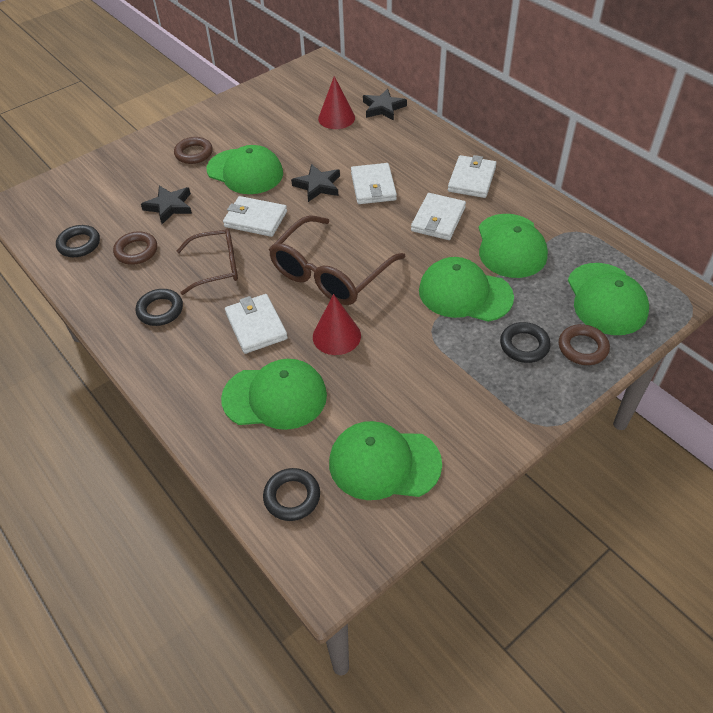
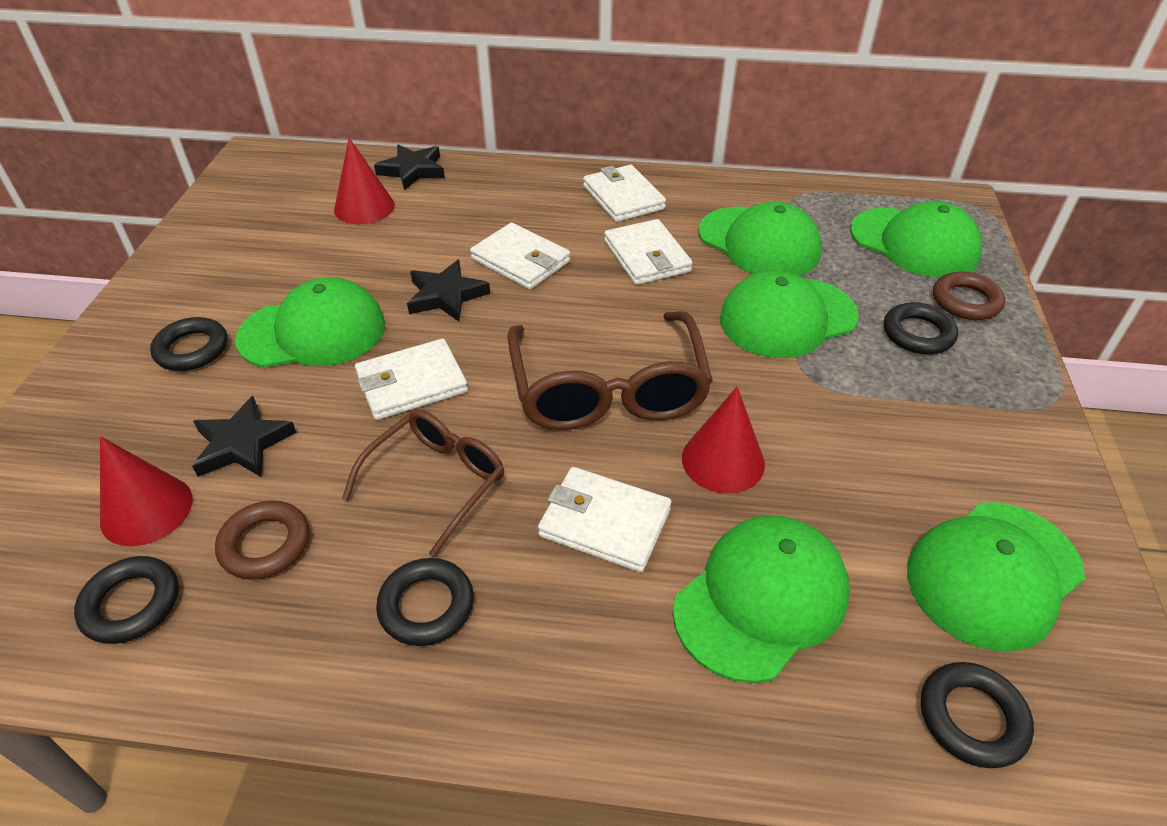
camera: 45 degrees left, 5 degrees down
brown ring [174,137,213,164] -> black ring [150,317,228,371]
none -> red cone [100,436,193,546]

